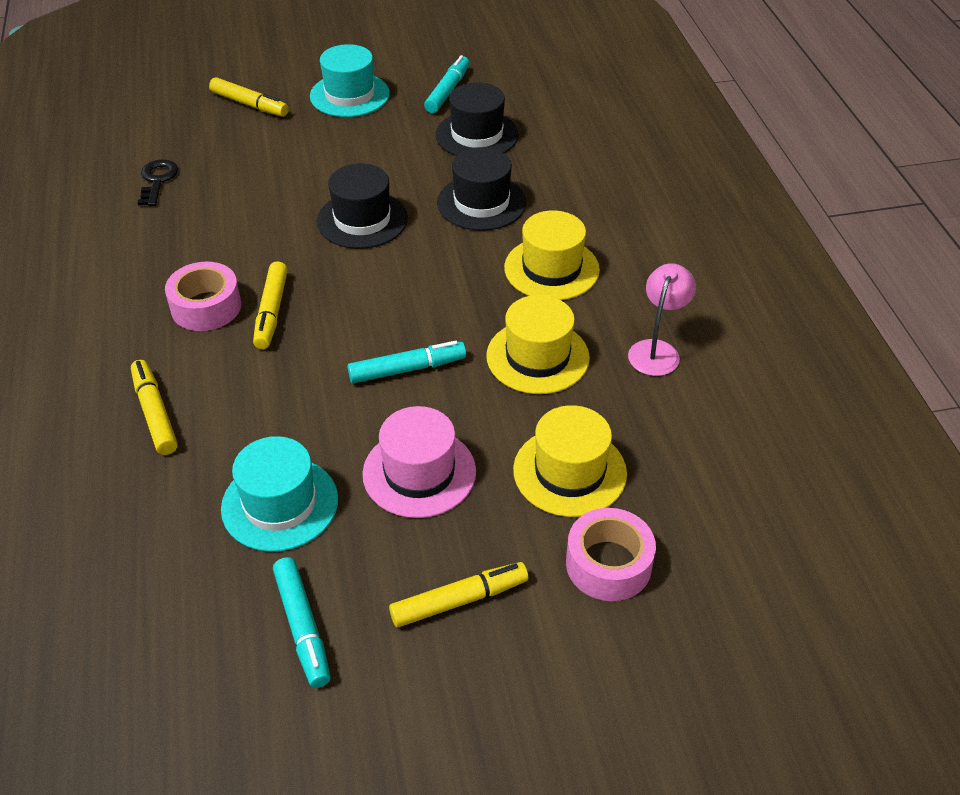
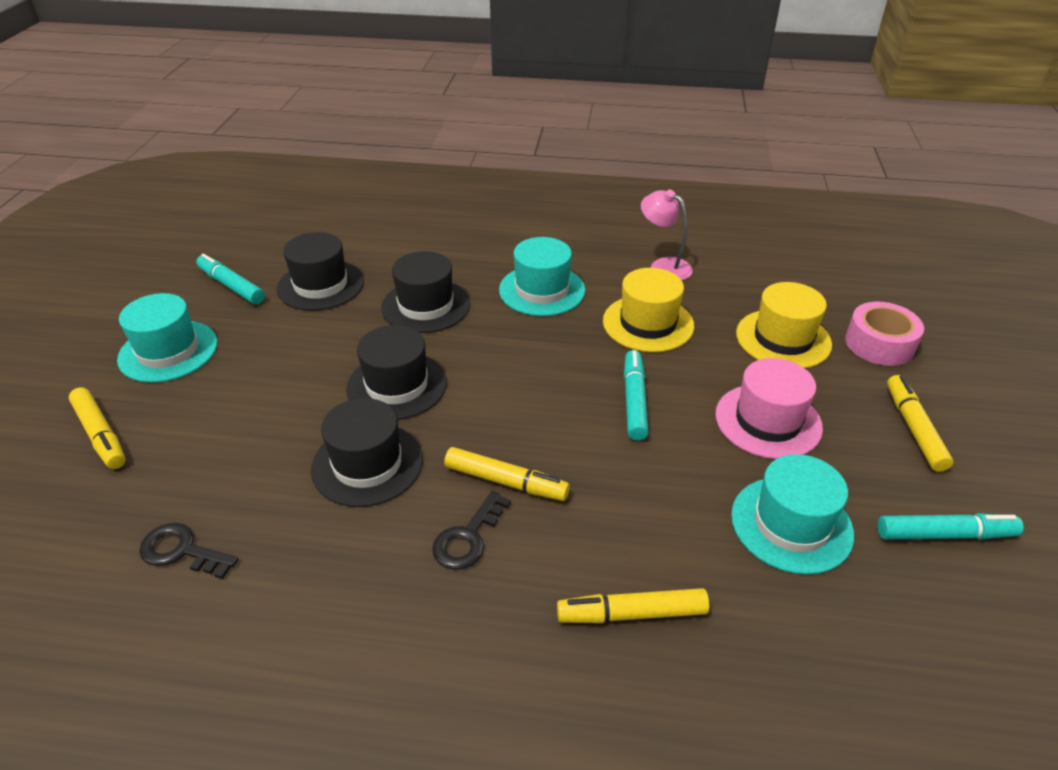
camera: 70 degrees left, 5 degrees down
pink tape [165,262,241,331] -> black key [432,491,511,570]
yellow marker [209,77,289,117] -> yellow marker turned 90 degrees clockwise [69,387,126,469]
yellow hat [504,211,600,300] -> turquoise hat [499,237,585,316]
none -> black hat [311,398,423,507]

